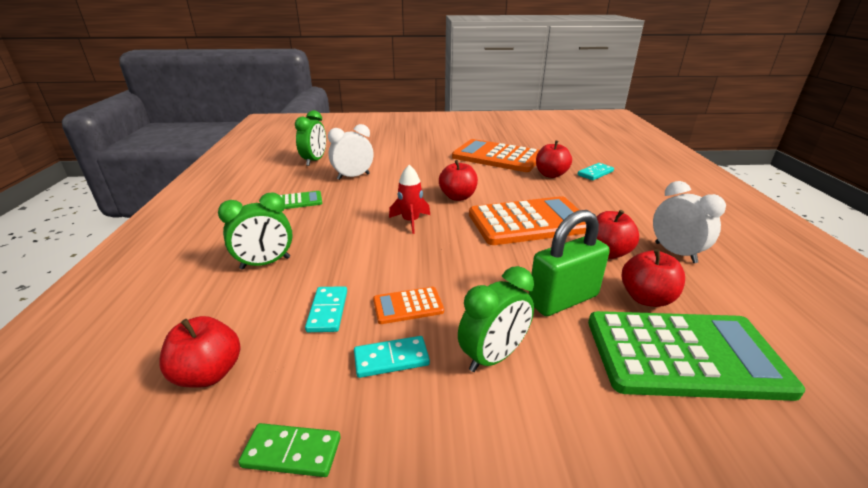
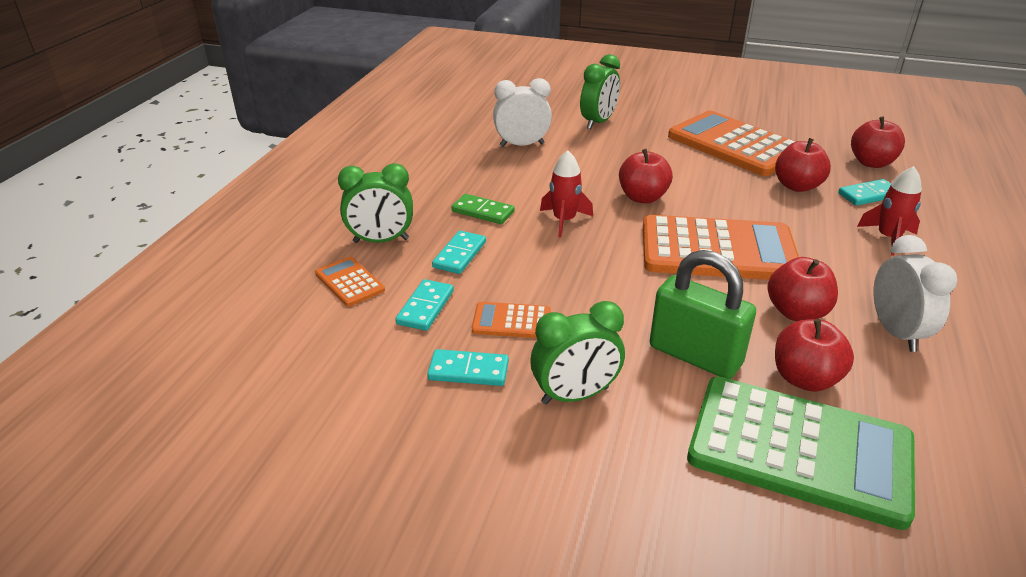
camera: 20 degrees right, 5 degrees up
red apple [159,316,240,388] -> red apple moved to [851,116,905,168]
green domino [238,423,341,477] -> green domino moved to [451,194,515,224]
green calculator [280,191,323,209] -> none
green clock [295,110,326,166] -> green clock moved to [580,54,620,129]
green padlock [529,210,610,316] -> green padlock turned 45 degrees clockwise [650,250,756,379]
none -> orange calculator [315,257,385,307]
none -> turquoise domino [432,231,486,274]
none -> red rocket [857,166,922,256]

